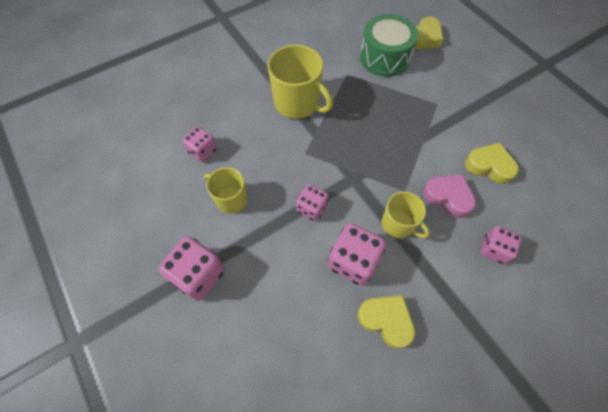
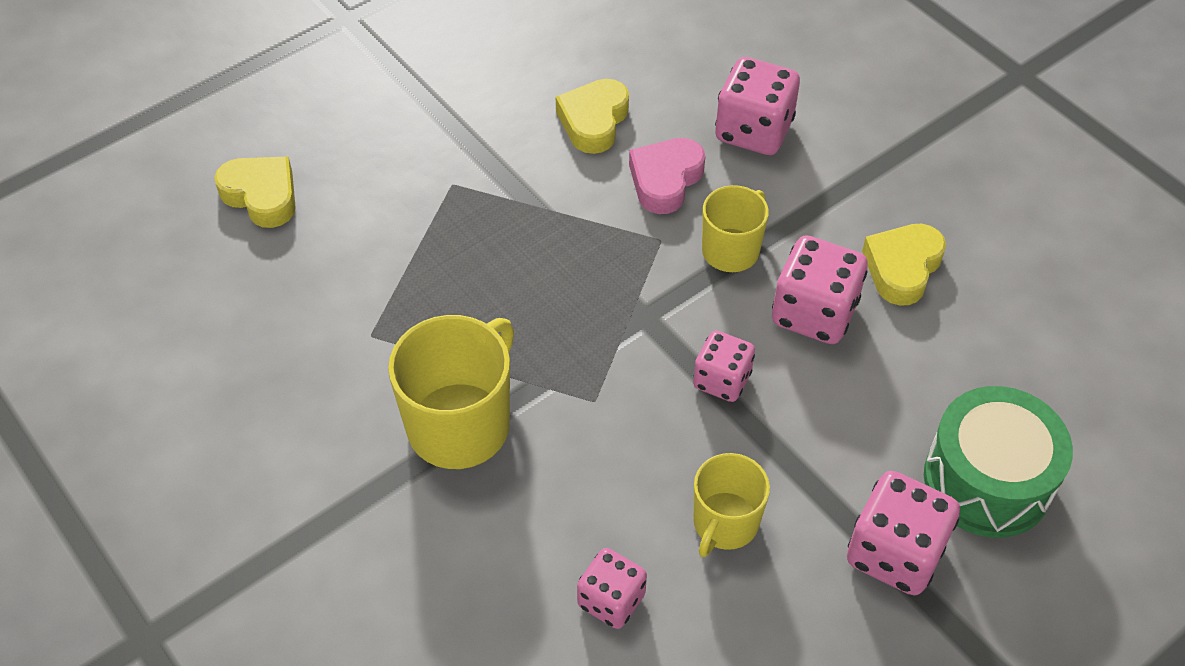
camera: 95 degrees left, 10 degrees down
green drum [360,14,418,77] -> green drum moved to [924,386,1073,538]
pink dice [480,226,522,264] -> pink dice [715,57,800,155], size x1.57

